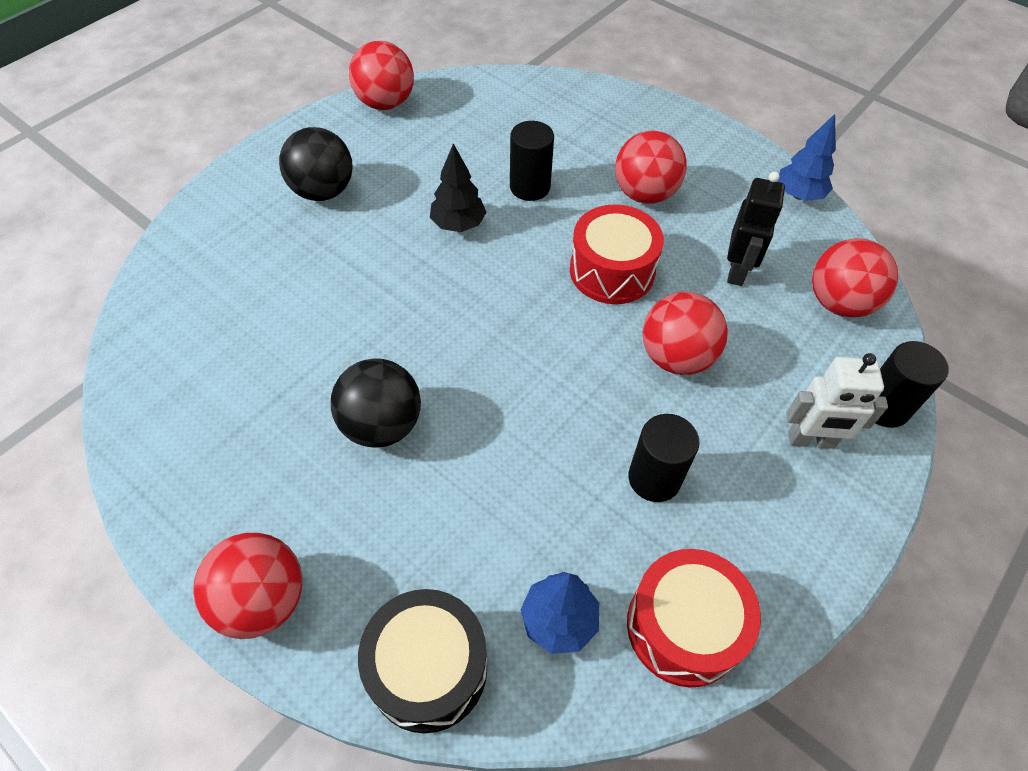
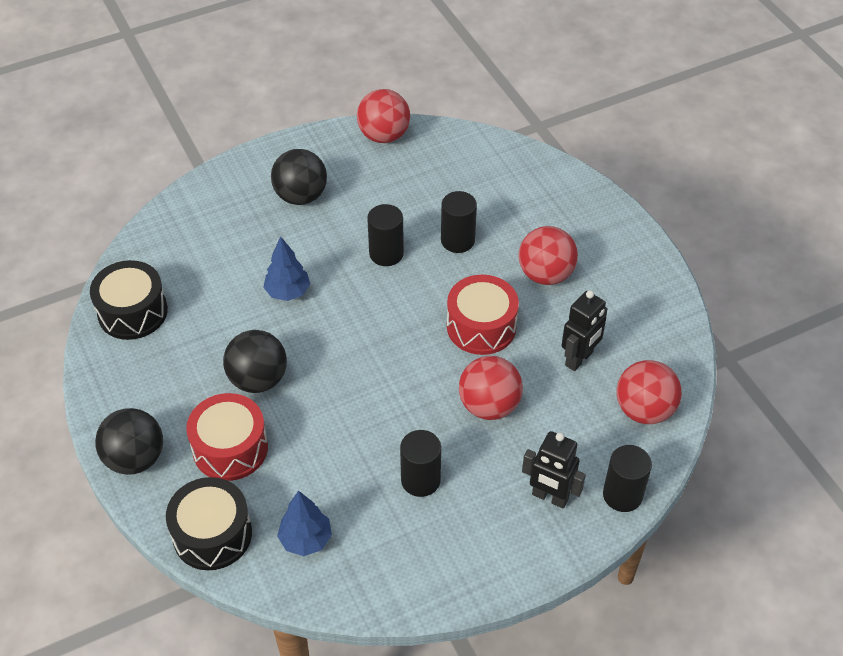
camera: 25 degrees right, 5 degrees down
red ball [193,533,302,639] -> black ball [95,408,163,475]
black tree [430,143,487,232] -> black cylinder [367,204,404,266]
red drum [627,549,761,688] -> red drum moved to [186,393,268,481]
blue tree [778,114,836,201] -> blue tree moved to [263,236,310,301]
white robot [786,353,888,449] -> black robot [522,431,586,508]
none -> black drum [90,260,168,340]

